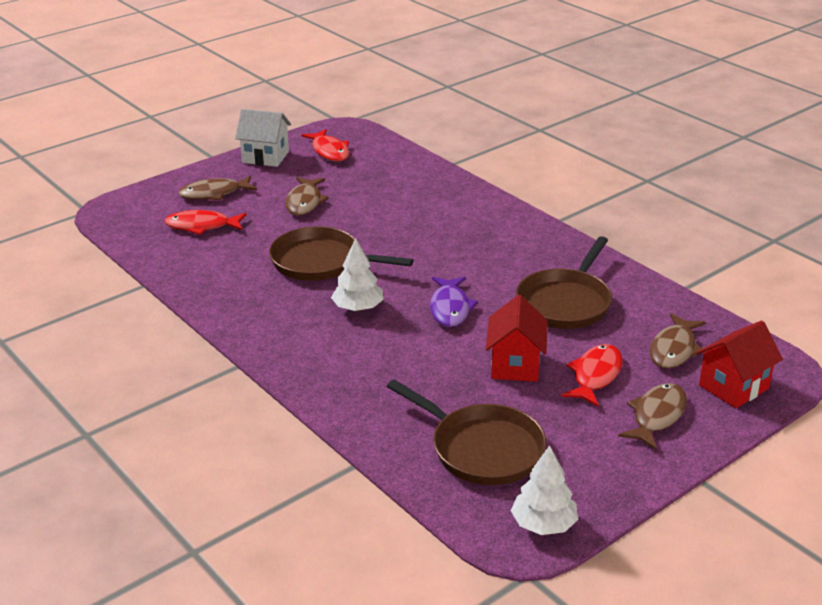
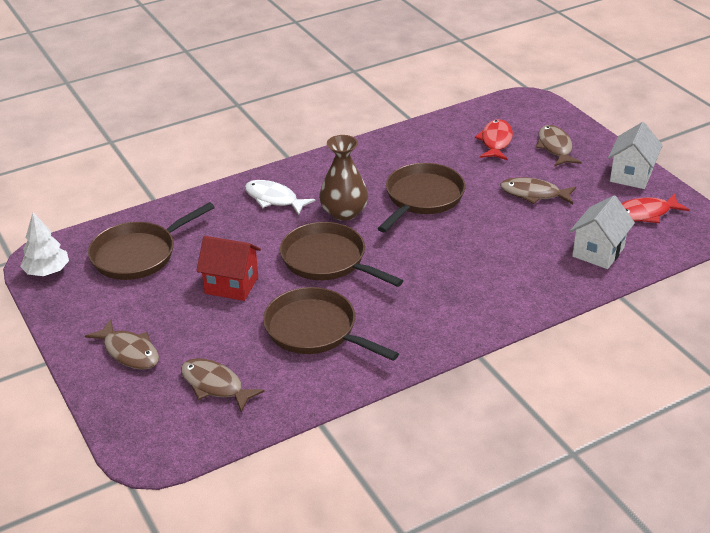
camera: 100 degrees right, 5 degrees up
white tree [331,238,384,311] -> brown vase [319,135,368,221]
purple fish [430,277,478,327] -> brown pan [280,222,403,287]
red fish [561,344,623,407] -> none
red house [696,321,783,408] -> none
none -> white fish [245,180,315,215]
none -> white house [570,195,635,269]

